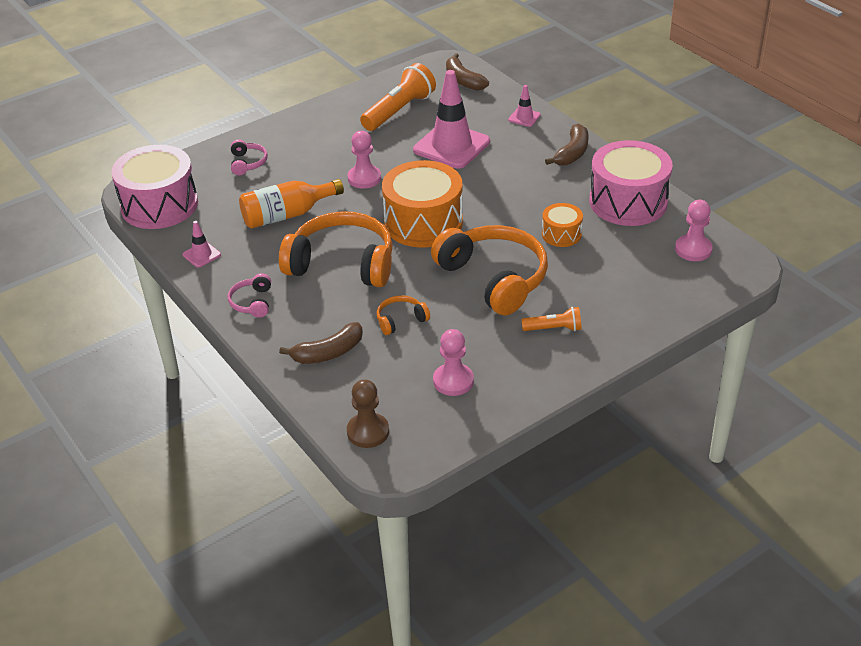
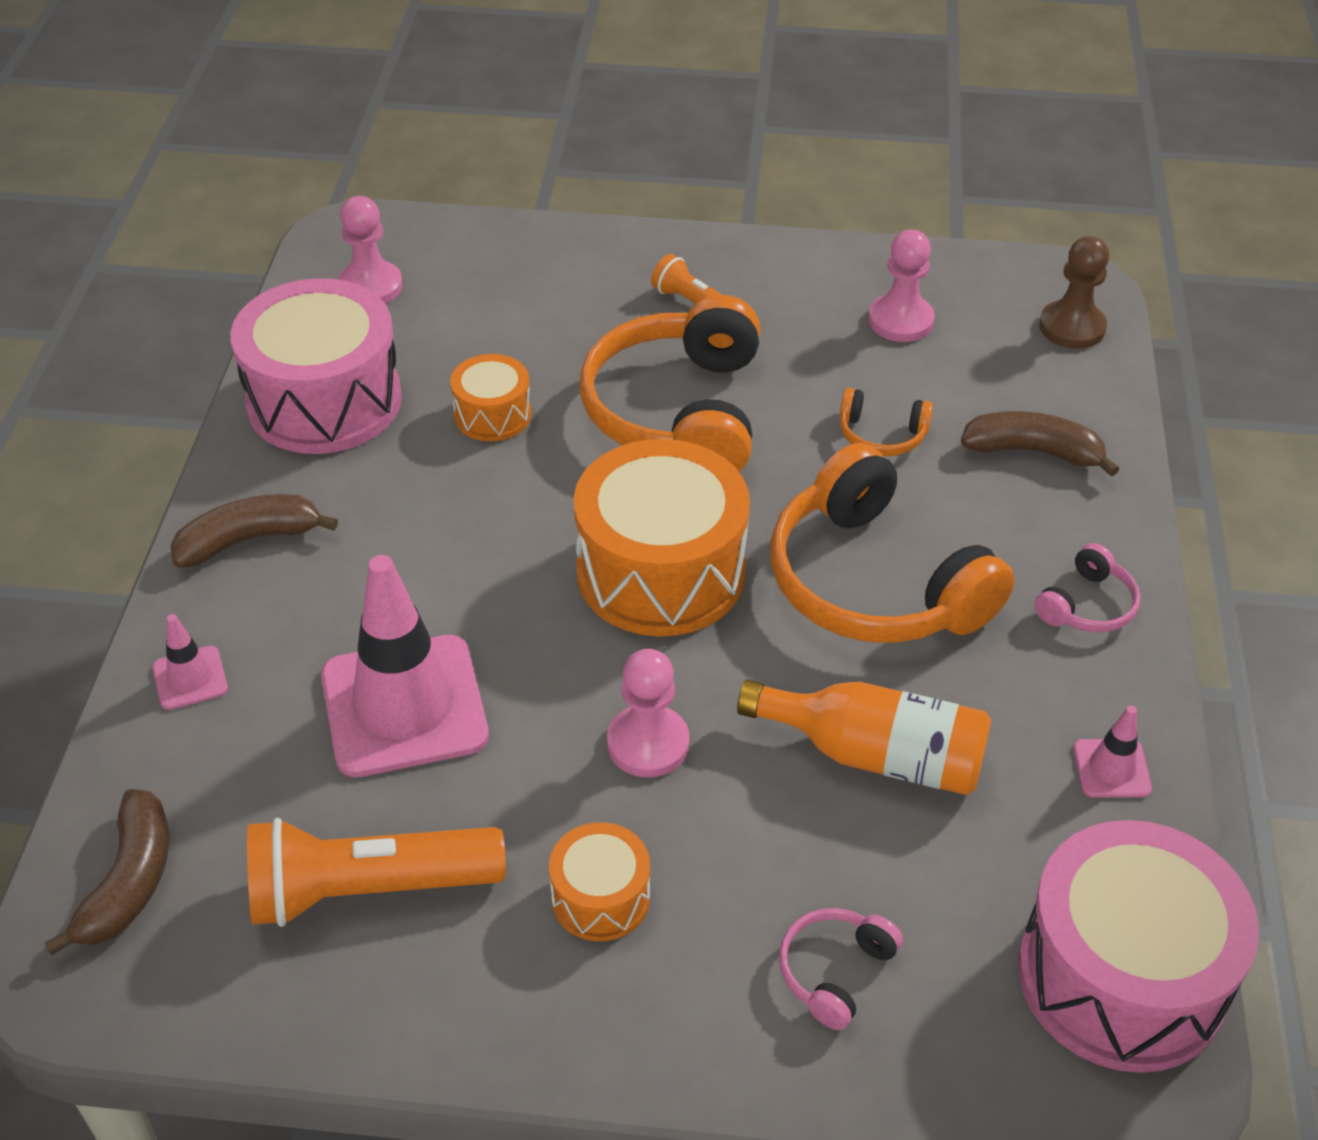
camera: 140 degrees left, 5 degrees up
none -> orange drum [549,822,650,941]

